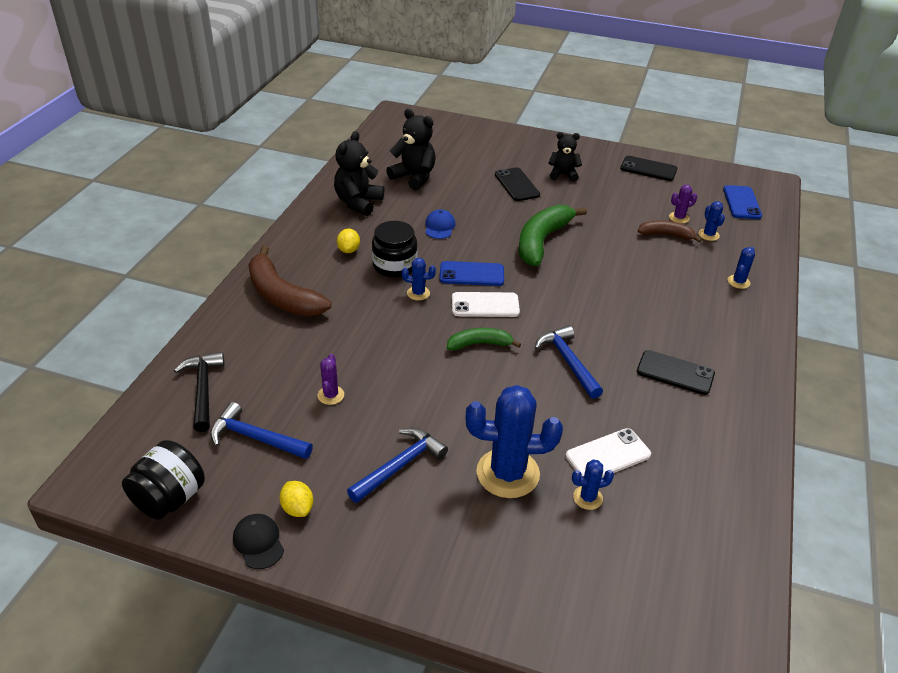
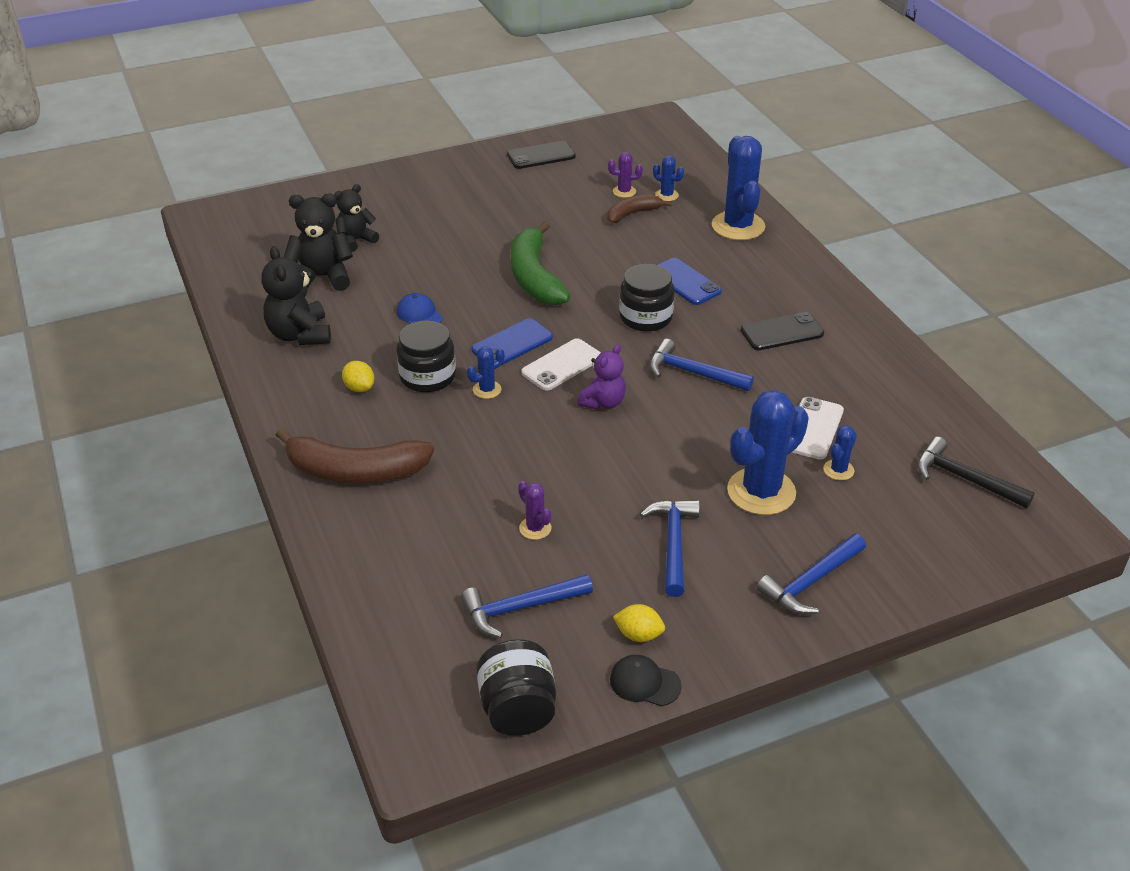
camera: 40 degrees left, 0 degrees up
black hammer [174,352,225,432] -> black hammer moved to [917,437,1035,508]
green banana [447,328,521,350] -> purple teddy bear [577,344,626,410]
black phone [495,167,540,201] -> none
black teddy bear [549,132,582,182] -> black teddy bear moved to [334,184,379,252]
purple cactus [669,185,697,224] -> purple cactus turned 60 degrees clockwise [608,152,643,198]
blue phone [723,185,762,219] -> blue phone moved to [658,258,722,305]
blue cactus [728,247,755,289] -> blue cactus [712,136,765,240], size x2.18
none -> black jar [619,264,675,332]
none -> blue hammer [757,534,866,615]

